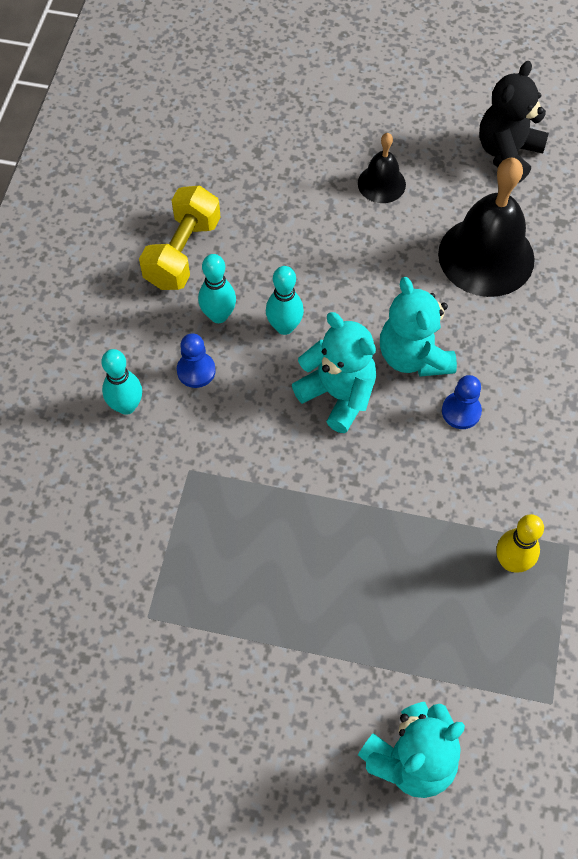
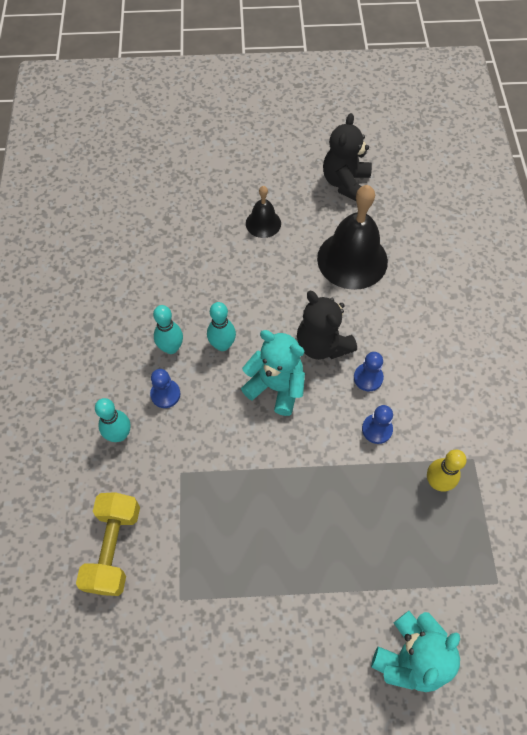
camera: 15 degrees left, 0 degrees up
yellow dumbbell [139,185,221,290] -> yellow dumbbell moved to [76,492,140,596]
turquoise teddy bear [380,277,457,377] -> black teddy bear [297,291,357,360]
none -> blue pawn [362,405,393,444]

